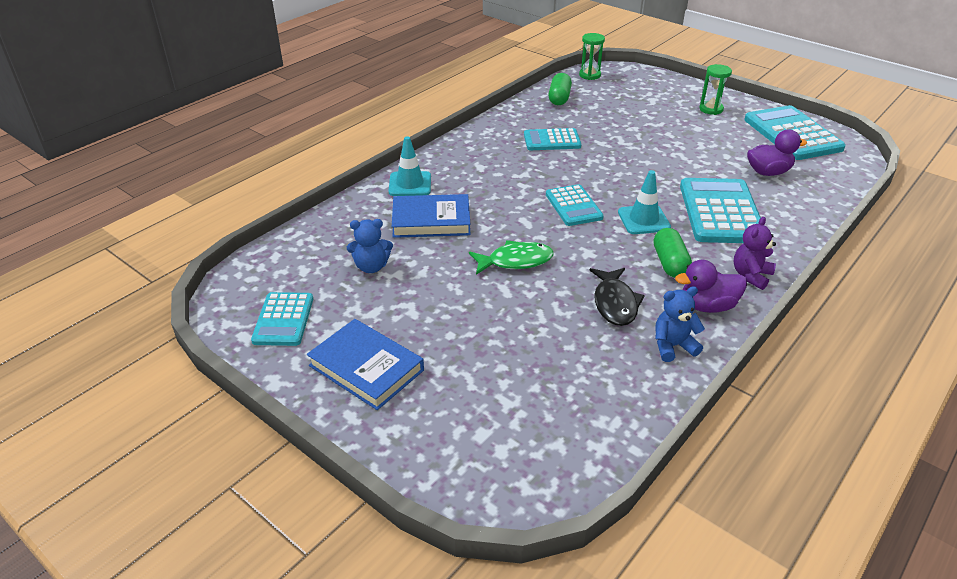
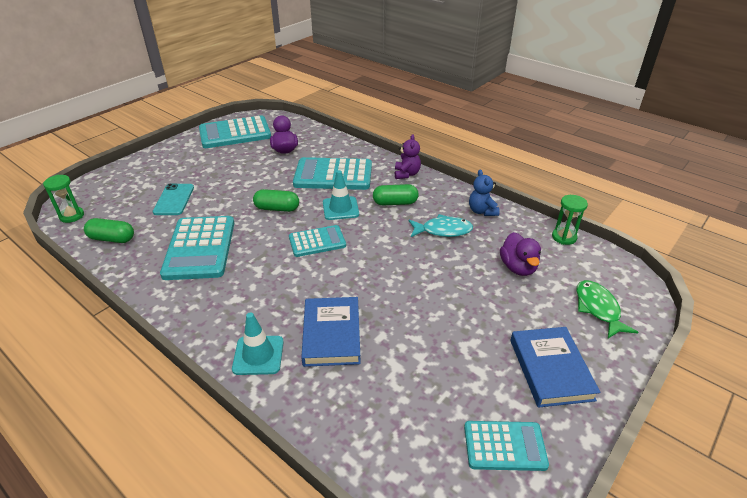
camera: 90 degrees left, 0 degrees up
blue book [307,319,424,410] -> blue book turned 45 degrees counterclockwise [510,327,601,408]
blue teddy bear [347,219,393,273] -> none
green fish [469,240,554,275] -> green fish moved to [577,280,638,338]
turquoise calculator [524,128,581,150] -> turquoise calculator [160,216,234,280], size x1.69
black fish [590,268,645,326] -> turquoise fish [409,214,473,237]
purple duck [675,260,747,313] -> purple duck moved to [500,232,541,276]
green hourglass [699,64,732,115] -> green hourglass moved to [552,195,588,245]
purple teddy bear [734,217,776,290] -> purple teddy bear turned 120 degrees counterclockwise [395,134,421,179]
none -> turquoise phone [153,183,194,215]
none -> green capsule [253,189,299,212]

